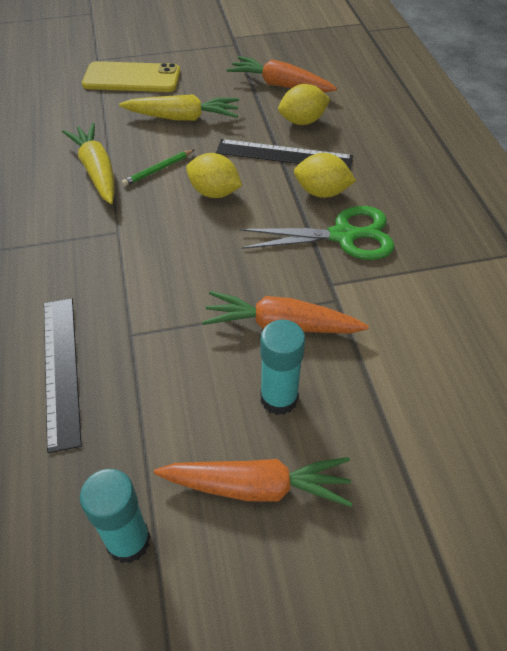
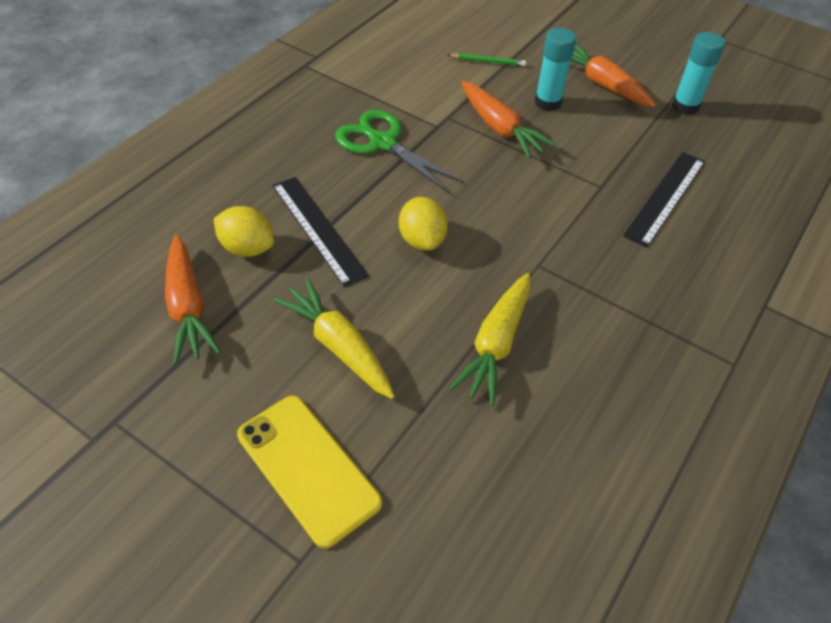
camera: 135 degrees left, 0 degrees up
green pencil [121,150,194,186] -> green pencil moved to [448,53,526,67]
yellow lemon [294,153,356,198] -> none

